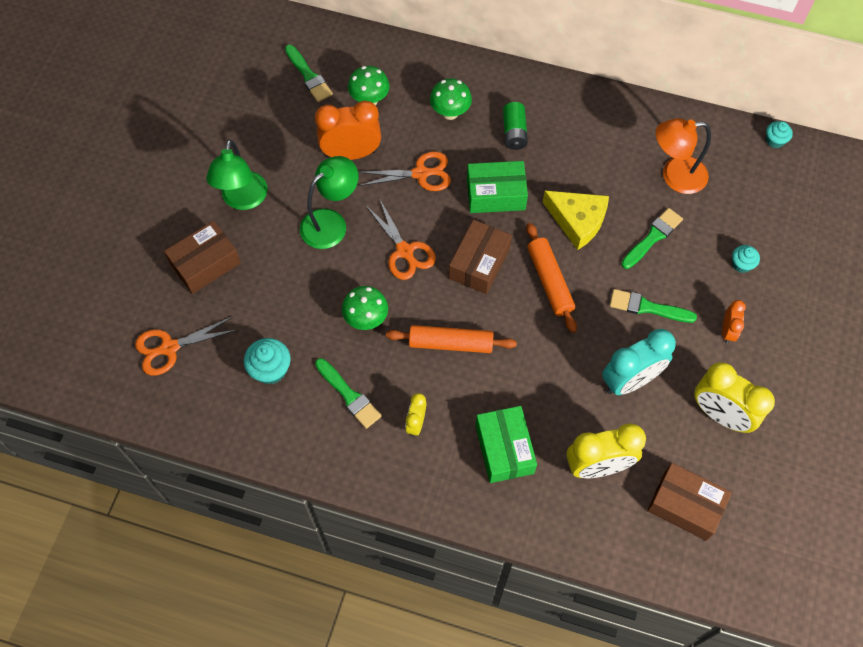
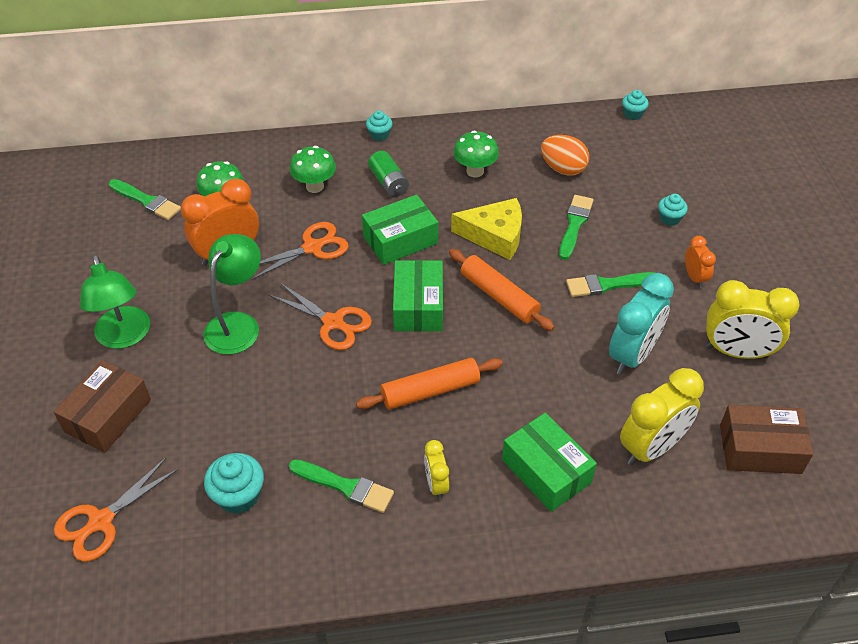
camera: 25 degrees left, 15 degrees down
green mushroom [342,286,388,330] -> green mushroom moved to [453,131,499,177]
brown box [449,220,512,294] -> green box [393,260,443,332]
orange lamp [656,118,711,194] -> orange egg [541,135,589,176]
none -> turquoise cupcake [366,111,393,141]

